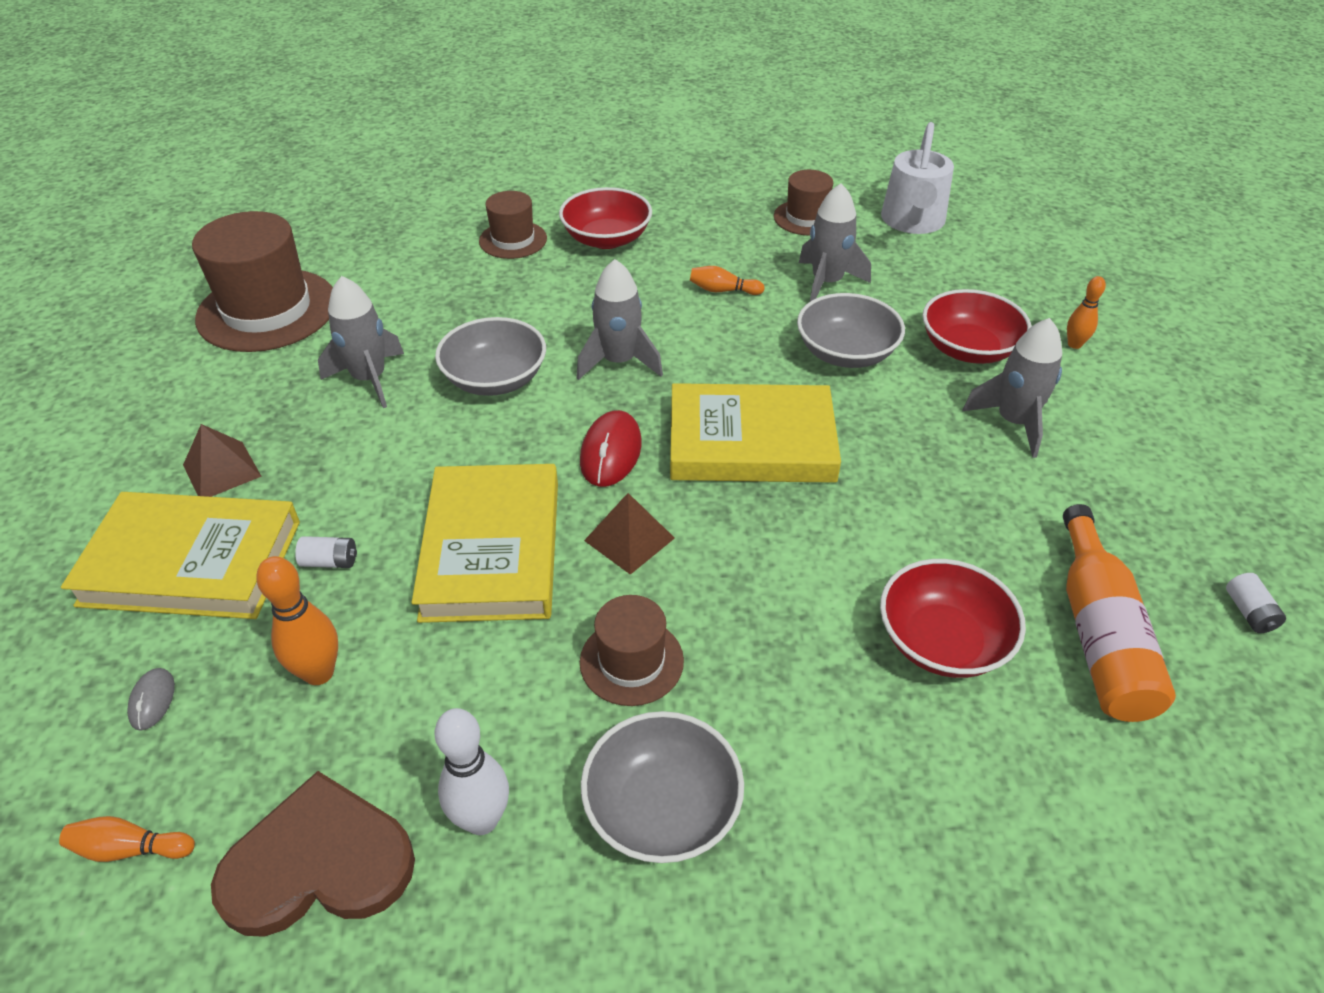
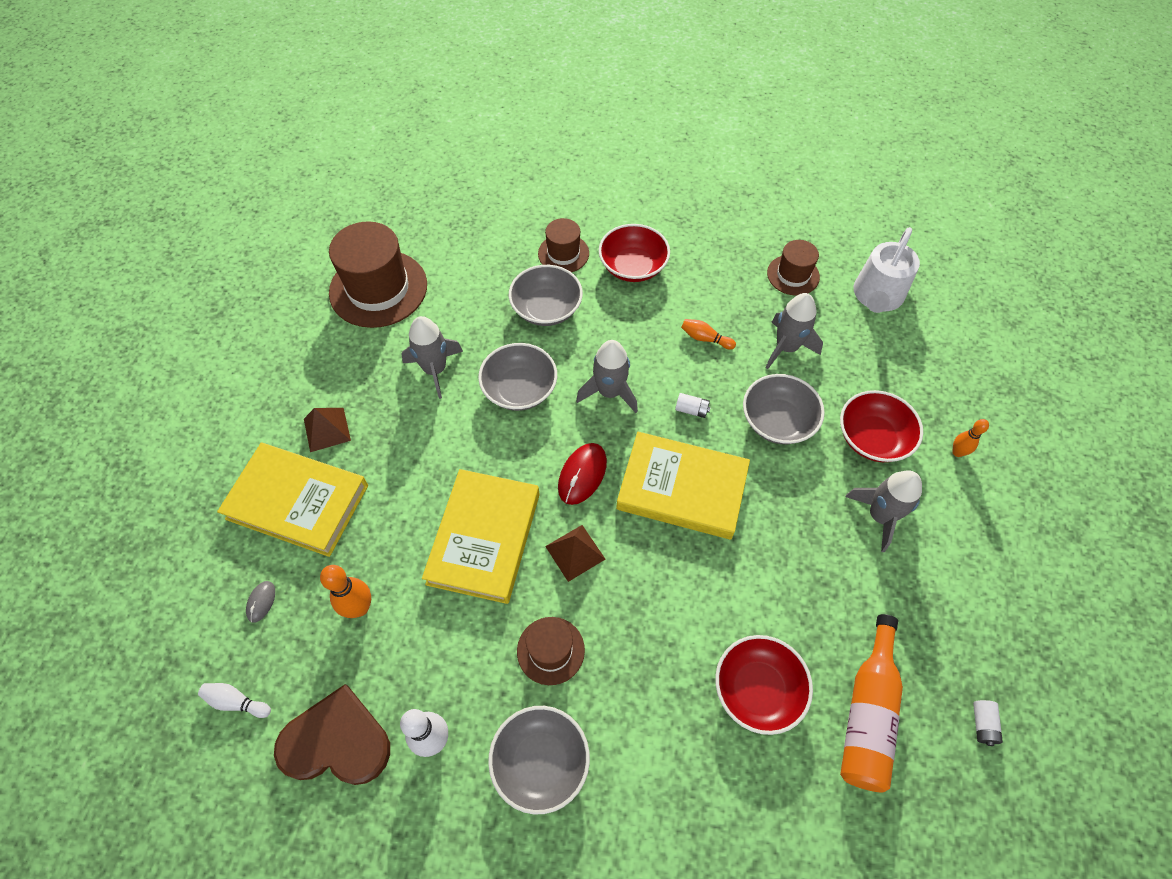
camera: 15 degrees right, 15 degrees up
orange bowling pin [59,816,195,862] -> white bowling pin [198,683,271,718]
white battery [295,536,357,568] -> white battery moved to [675,393,711,418]
none -> grey bowl [509,265,583,326]

